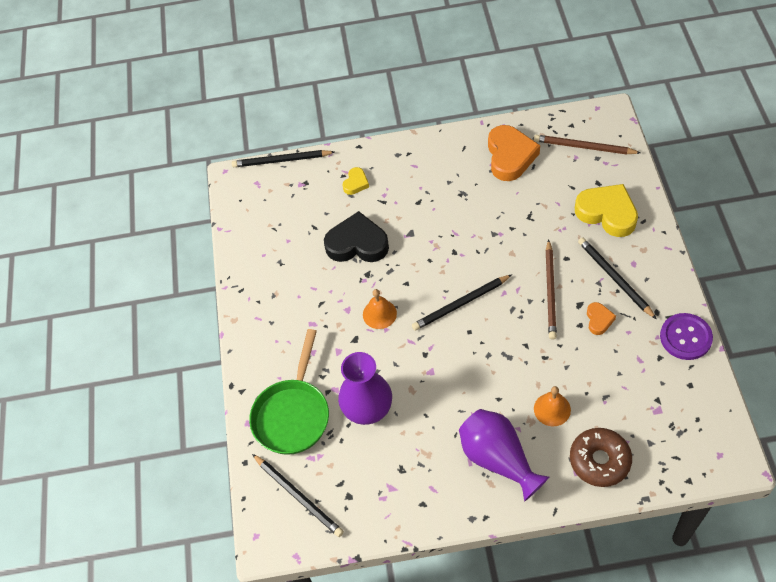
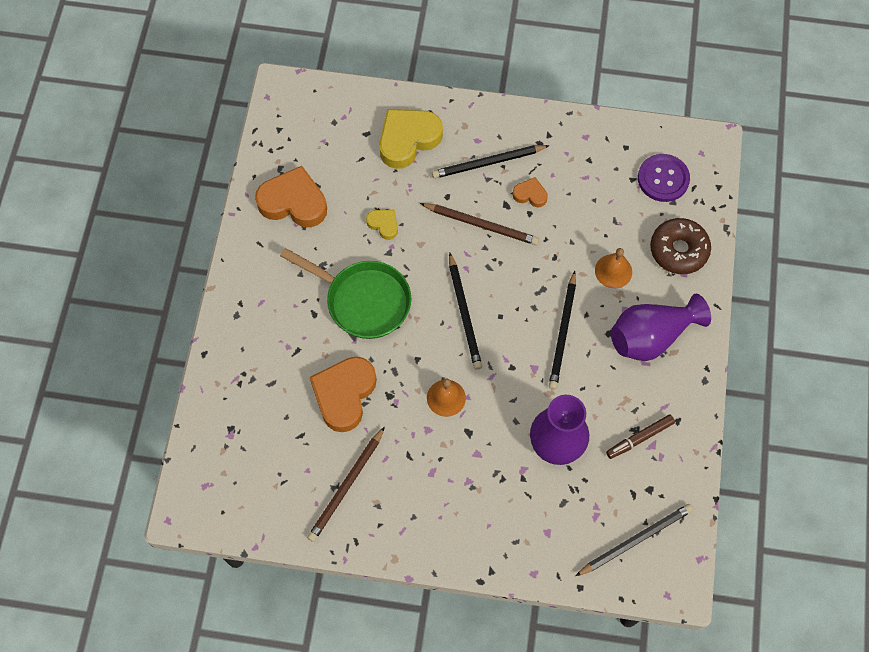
camera: 80 degrees left, 10 degrees up
black pencil [232,150,334,167] -> black pencil moved to [549,271,576,390]
green pan [249,329,329,455] -> green pan moved to [280,248,411,339]
black heart [324,211,389,262] -> orange heart [310,357,377,432]
yellow heart [342,167,369,195] -> yellow heart moved to [366,210,398,240]
brown pencil [534,135,641,155] -> brown pencil moved to [307,427,385,542]
purple button [660,313,713,360] -> purple button moved to [638,154,690,202]
none -> brown marker [606,414,675,459]

